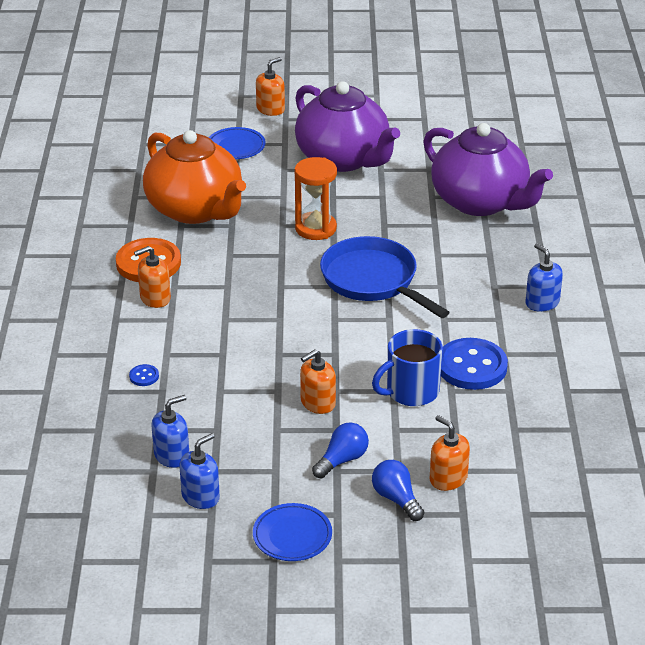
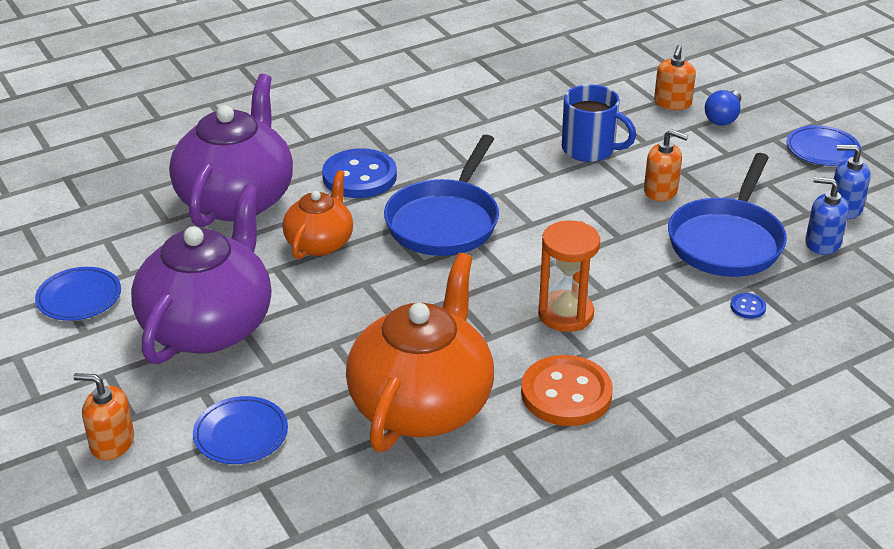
camera: 120 degrees left, 0 degrees up
orange soap dispenser [134,246,171,308] -> none
orange hourglass [295,157,337,240] -> orange hourglass moved to [538,221,600,332]
blue light bulb [312,422,369,478] -> none
blue button [441,338,508,390] -> blue button moved to [322,148,397,198]
blue soap dispenser [525,243,563,312] -> none
none -> blue plate [35,267,121,321]
none -> orange teapot [282,170,353,259]
none -> blue pan [668,153,787,277]

